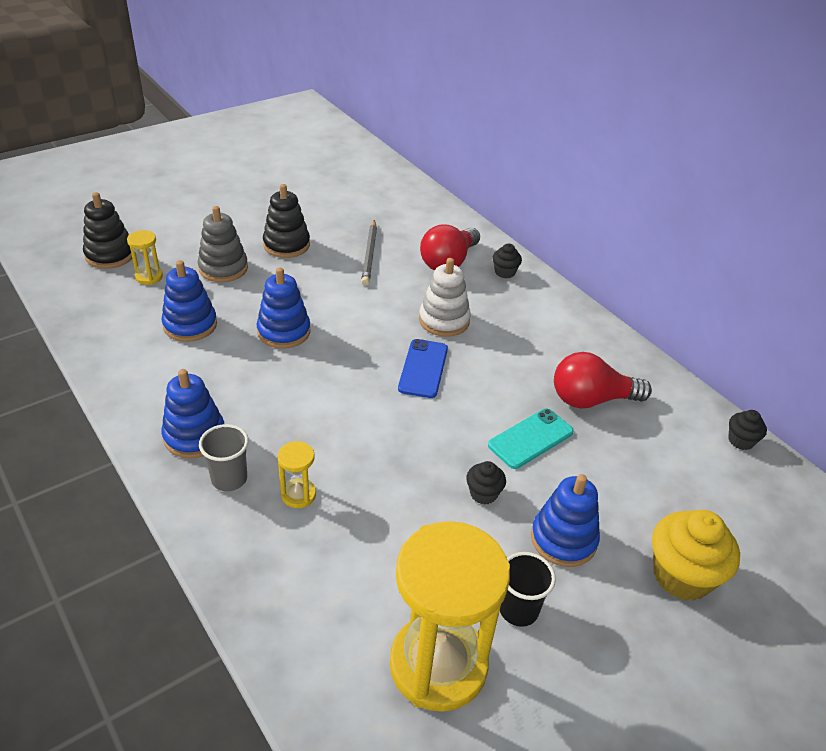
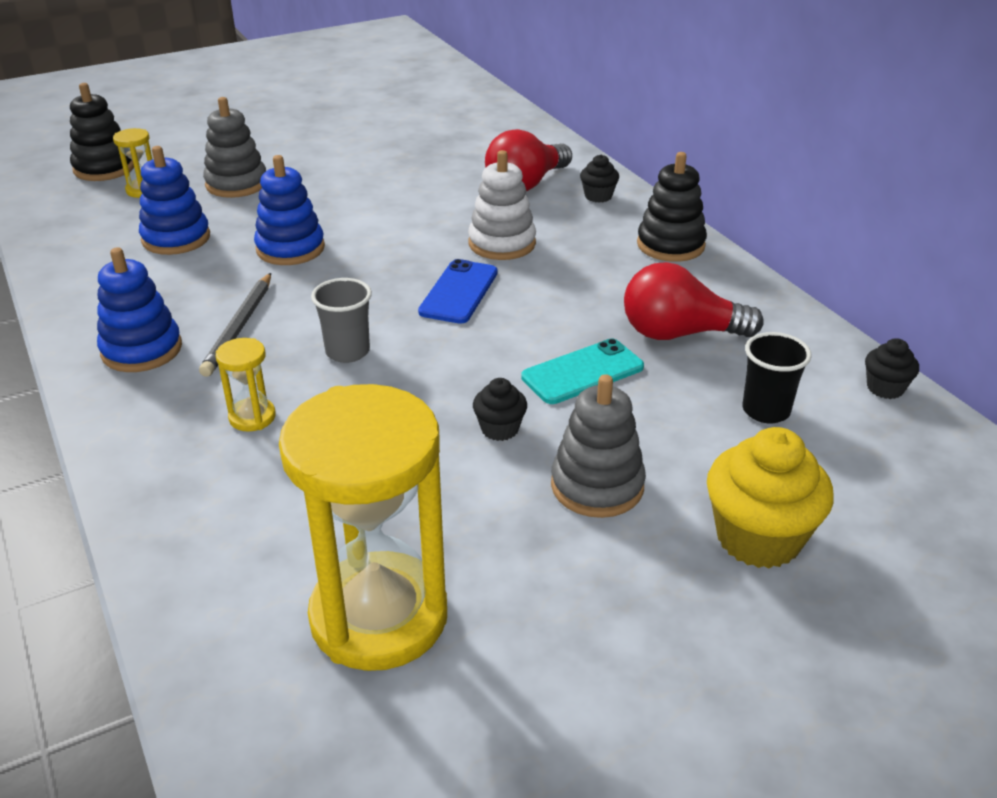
camera: 10 degrees right, 5 degrees down
grey cup [199,424,249,491] -> grey cup moved to [311,278,372,363]
black stacking toy [263,184,310,258] -> black stacking toy moved to [637,152,707,262]
grey pencil [361,220,377,286] -> grey pencil moved to [199,273,271,377]
black cup [500,552,556,627] -> black cup moved to [742,332,812,423]
blue stacking toy [531,474,600,567] -> grey stacking toy [551,374,646,518]

